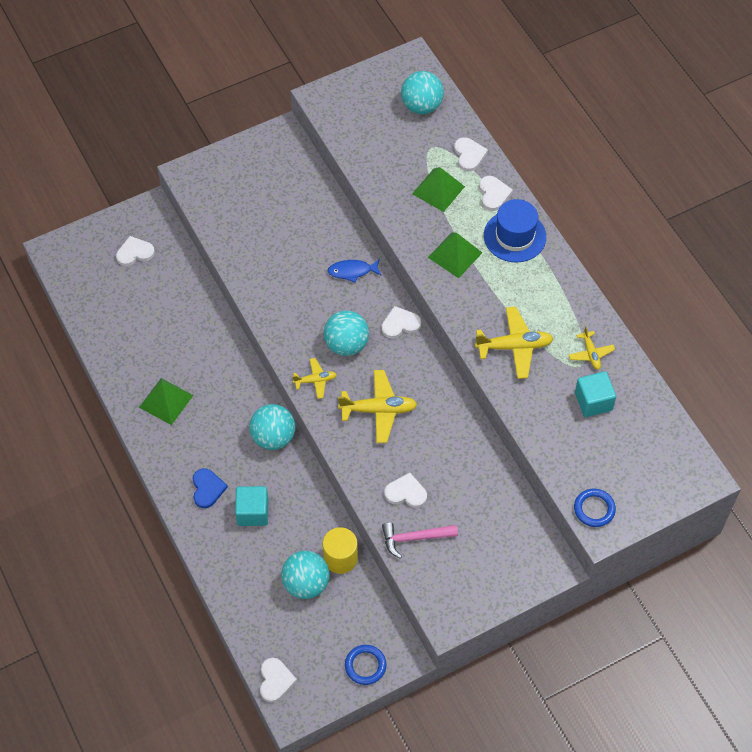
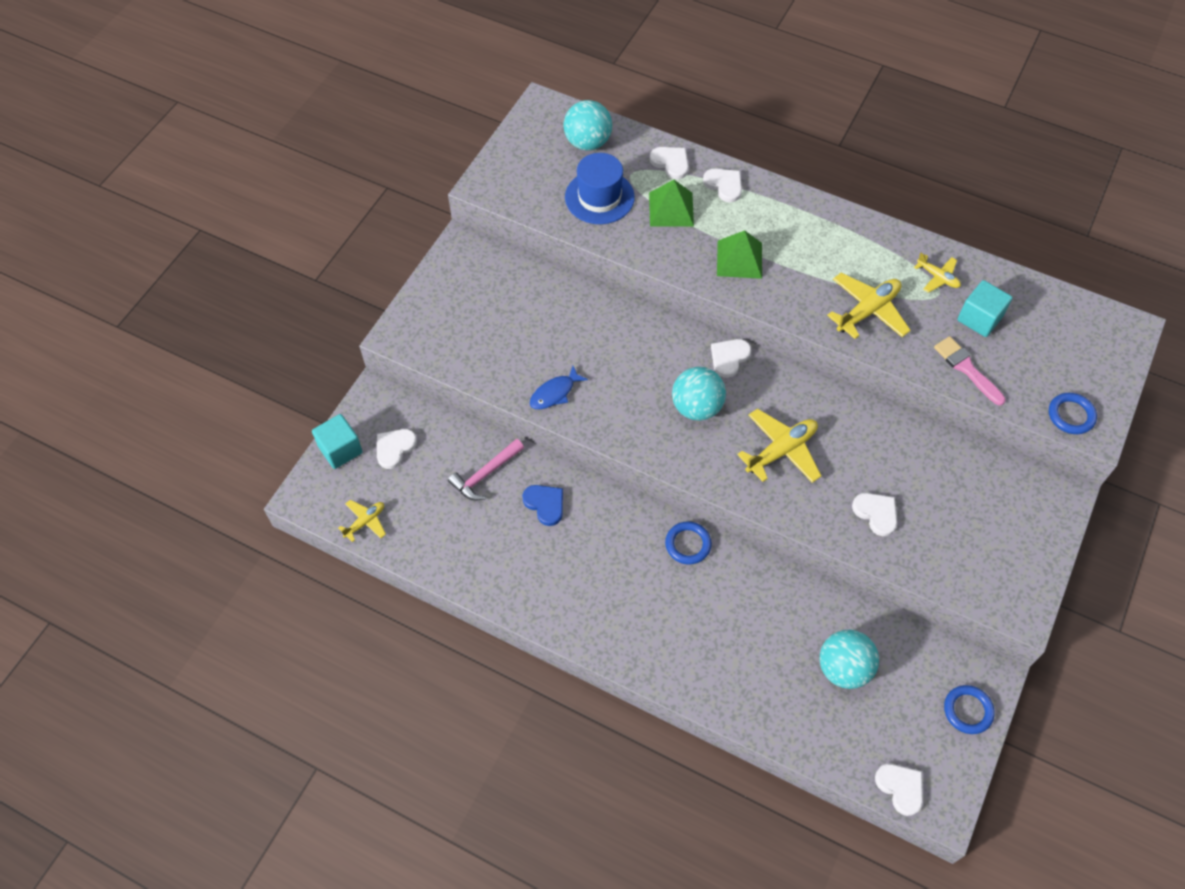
camera: 35 degrees left, 0 degrees up
green pyramid [139,378,193,425] -> none
blue heart [193,468,228,508] -> blue heart moved to [522,485,563,526]
turquoise cube [235,486,269,526] -> turquoise cube moved to [312,414,363,469]
turquoise ball [249,404,295,450] -> blue ring [665,521,712,565]
yellow plane [292,358,337,399] -> yellow plane moved to [338,500,386,542]
yellow cylinder [323,527,358,574] -> none
blue fish [328,259,382,283] -> blue fish moved to [530,366,588,409]
pink hammer [382,522,458,559] -> pink hammer moved to [448,439,524,501]
white heart [385,473,427,508] -> white heart turned 75 degrees clockwise [852,493,897,536]
blue hat [484,199,546,262] -> blue hat moved to [565,153,635,224]
none -> pink brush [934,336,1005,405]

